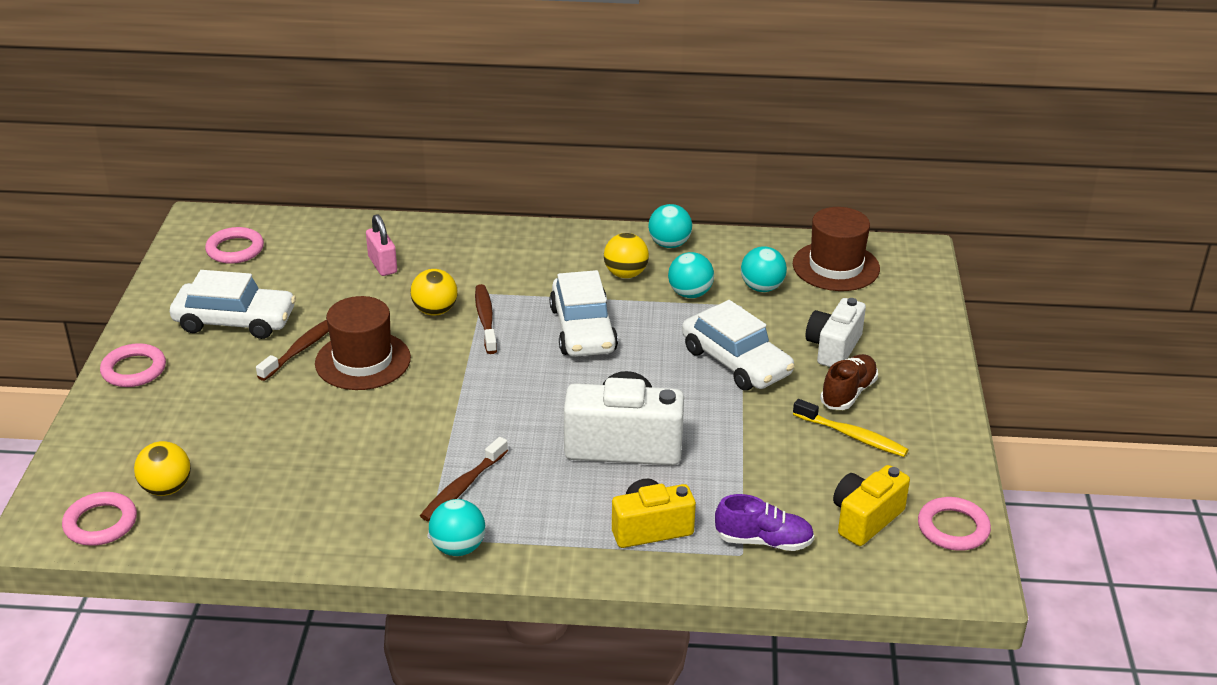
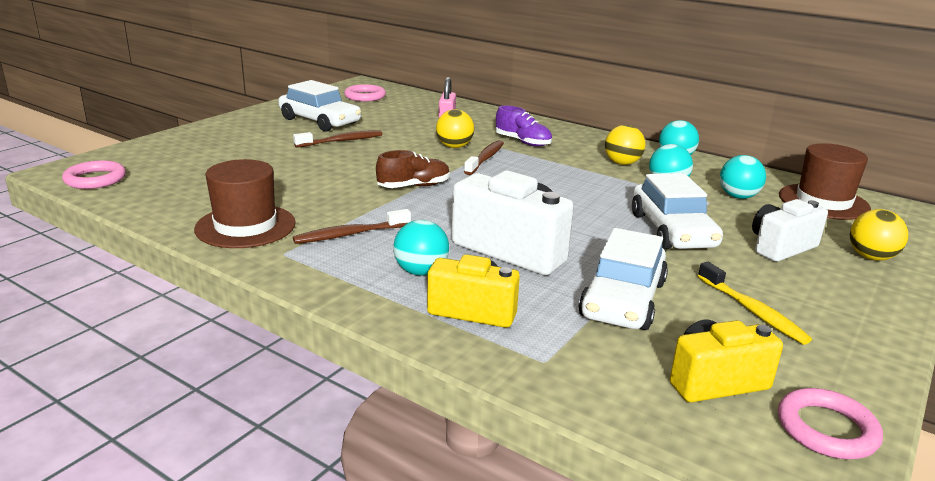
camera: 30 degrees right, 10 degrees down
pink ring [100,343,166,387] -> none
yellow ball [134,441,191,496] -> yellow ball moved to [850,209,908,261]
brown hat [315,296,411,390] -> brown hat moved to [194,159,296,248]
turquoise ball [429,499,485,556] -> turquoise ball moved to [393,220,449,276]
white car [549,270,618,357] -> white car moved to [578,228,668,330]
purple shoe [715,494,814,551] -> purple shoe moved to [496,105,552,146]
brown shoe [820,354,878,410] -> brown shoe moved to [376,150,450,188]

